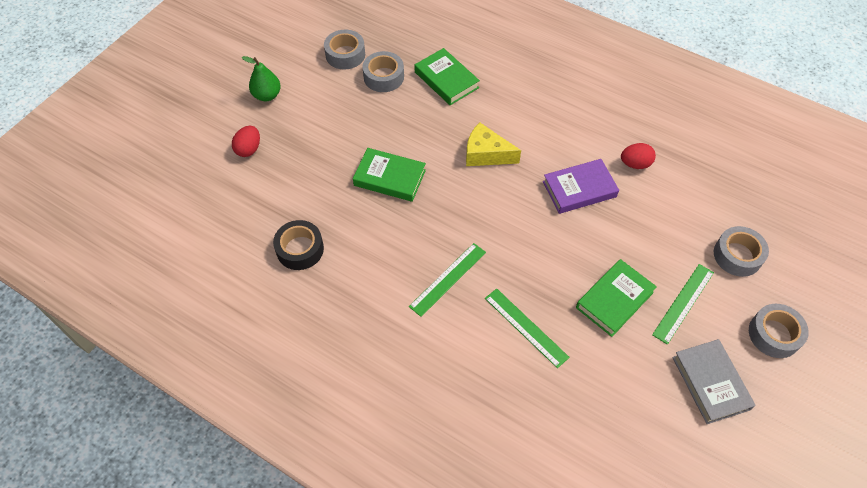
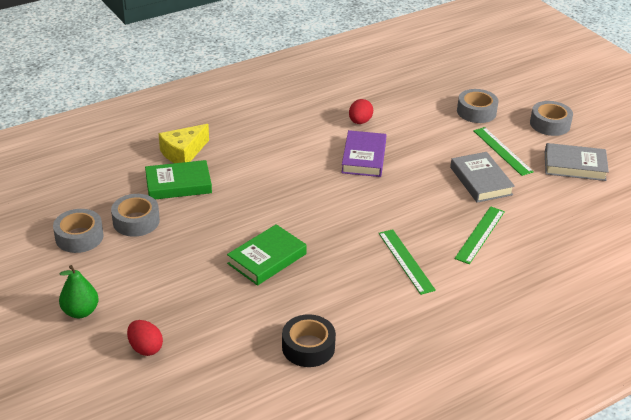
camera: 65 degrees left, 20 degrees down
yellow cheese [466,122,521,166] -> yellow cheese moved to [159,124,209,163]
green ruler [485,288,569,368] -> green ruler turned 45 degrees counterclockwise [454,206,505,264]
green book [576,259,657,337] -> grey book [450,152,515,203]

